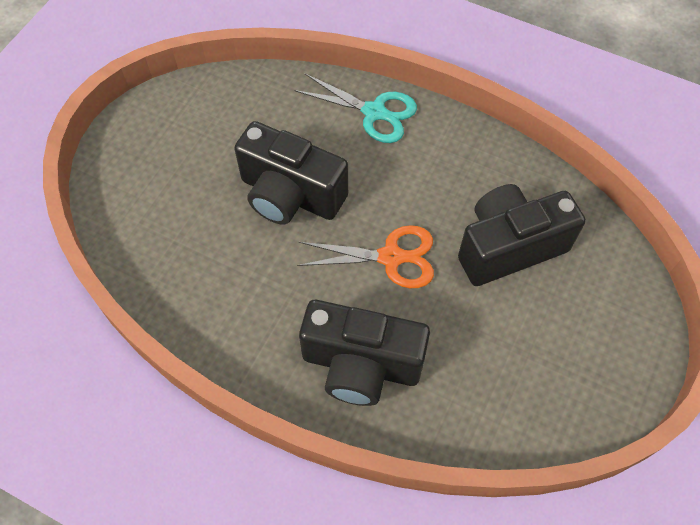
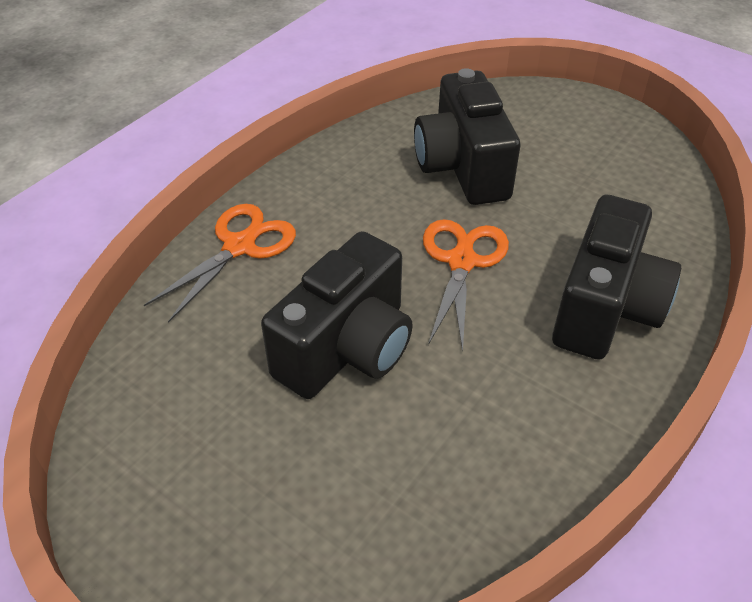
camera: 80 degrees left, 15 degrees down
turquoise scissors [294,74,417,143] -> orange scissors [144,204,296,323]

